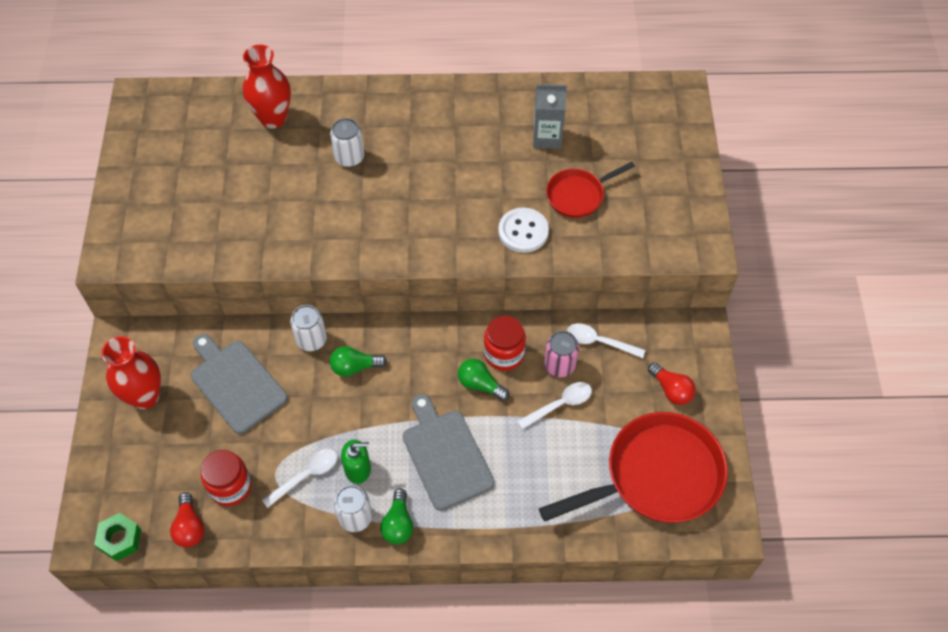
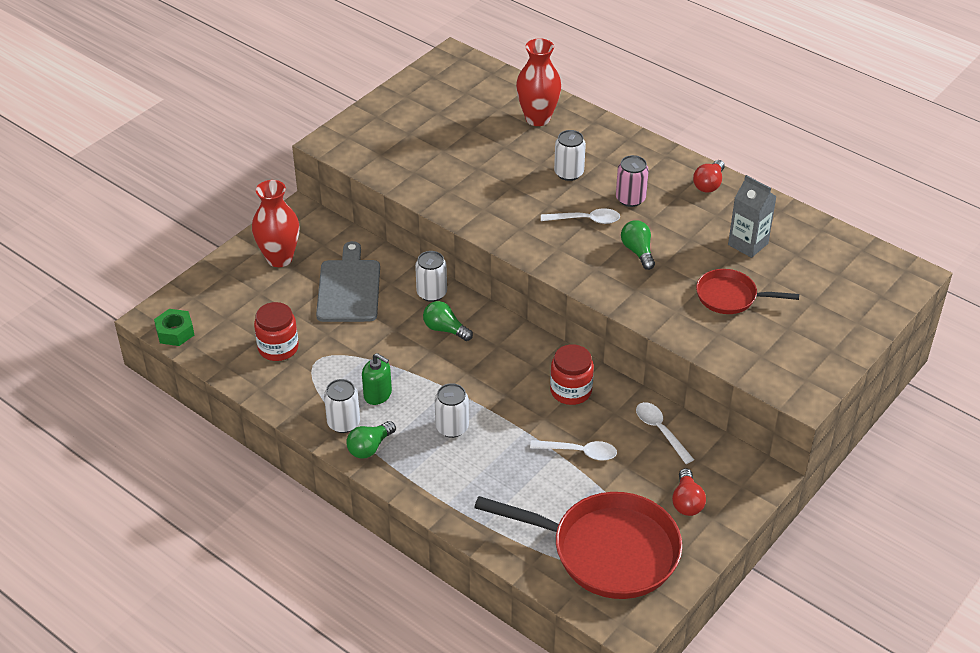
camera: 40 degrees right, 15 degrees down
red light bulb [170,492,204,548] -> red light bulb moved to [693,160,725,193]
white spoon [262,449,337,508] -> white spoon moved to [541,208,620,224]
grey cutting board [403,394,494,511] -> white can [435,383,469,438]
green light bulb [458,359,509,401] -> green light bulb moved to [621,220,655,270]
white button [498,208,549,253] -> none
pink can [544,331,579,377] -> pink can moved to [616,155,649,207]

